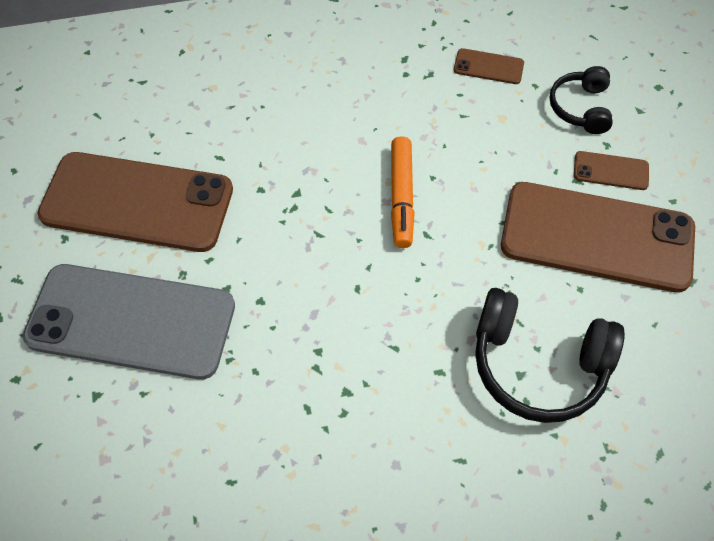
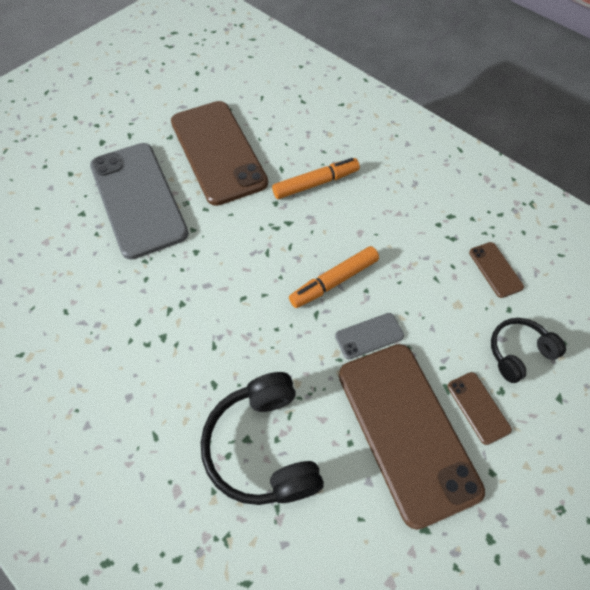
camera: 55 degrees right, 0 degrees up
none -> orange marker [272,158,360,199]
none -> grey phone [335,313,404,359]

